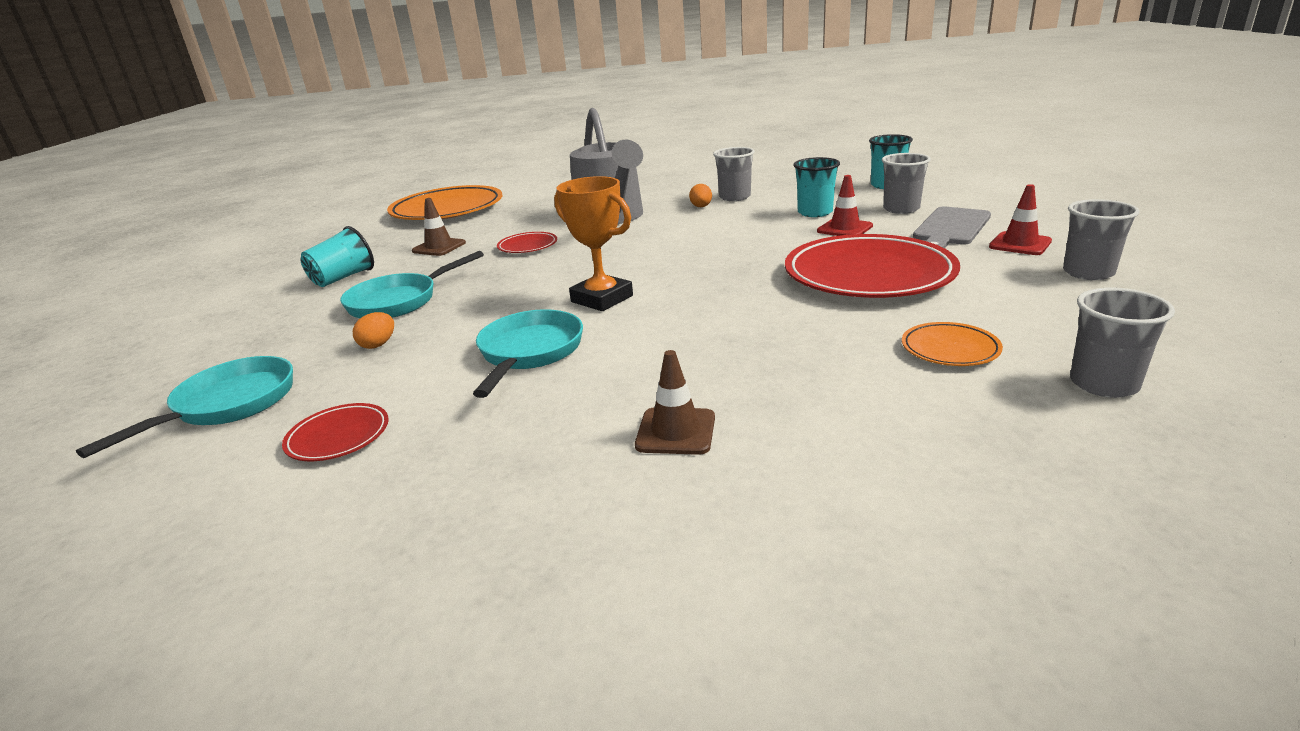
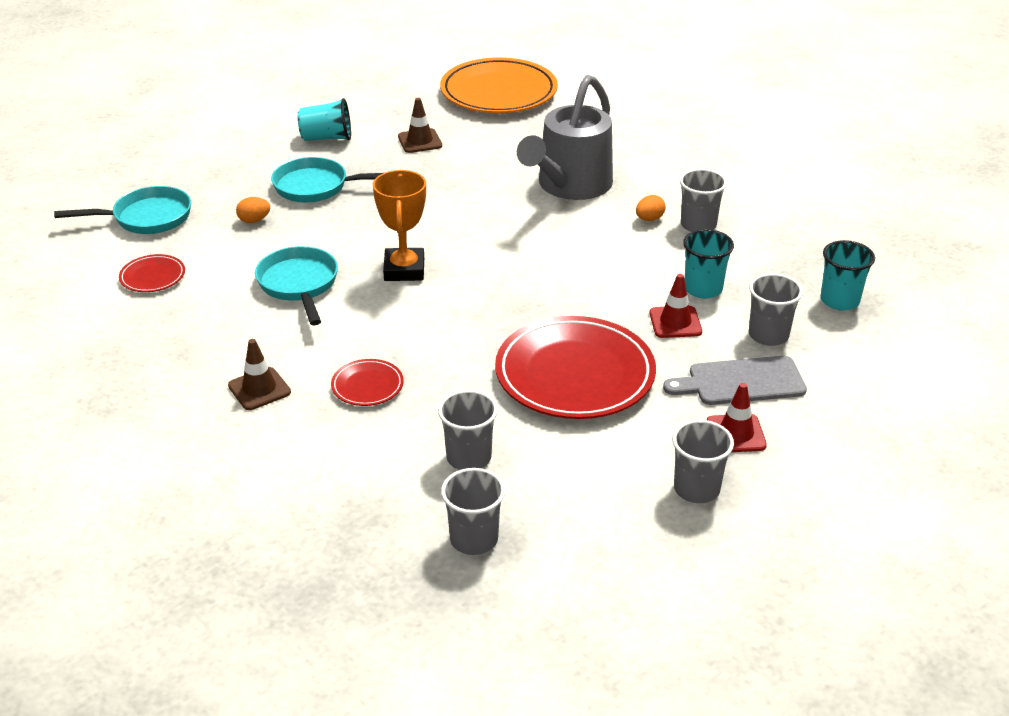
camera: 45 degrees right, 10 degrees up
turquoise pan [473,309,583,398] -> turquoise pan turned 75 degrees counterclockwise [255,246,338,325]
red plate [497,232,557,253] -> red plate moved to [331,359,404,406]
orange plate [902,322,1003,366] -> grey cup [438,390,498,470]

